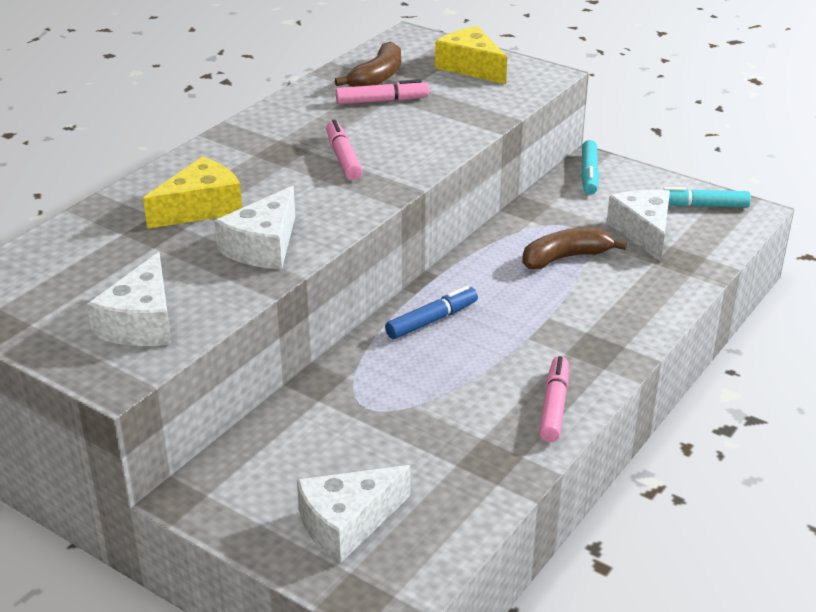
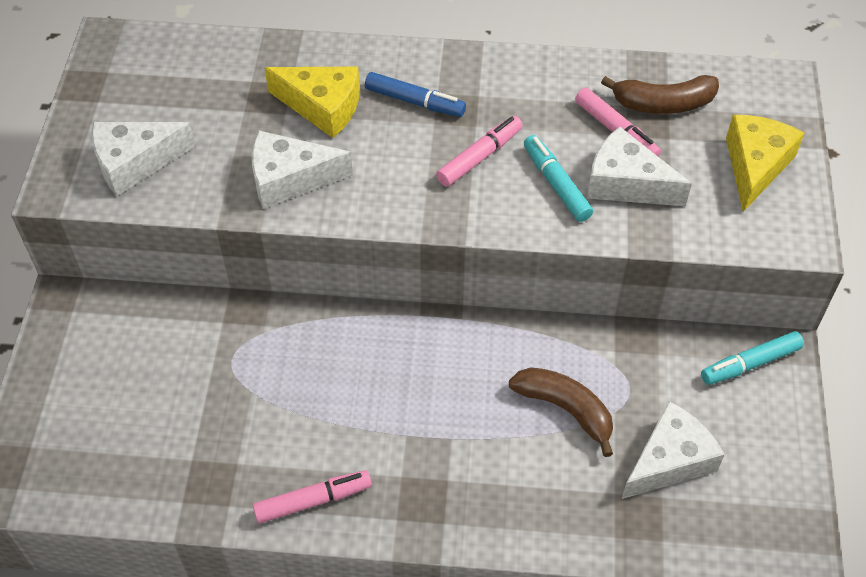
camera: 60 degrees right, 20 degrees up
white cheese [297,465,411,563] -> white cheese moved to [587,126,692,207]
blue marker [385,286,478,339] -> blue marker moved to [365,72,466,117]
turquoise marker [663,187,751,208] -> turquoise marker moved to [524,135,593,222]

